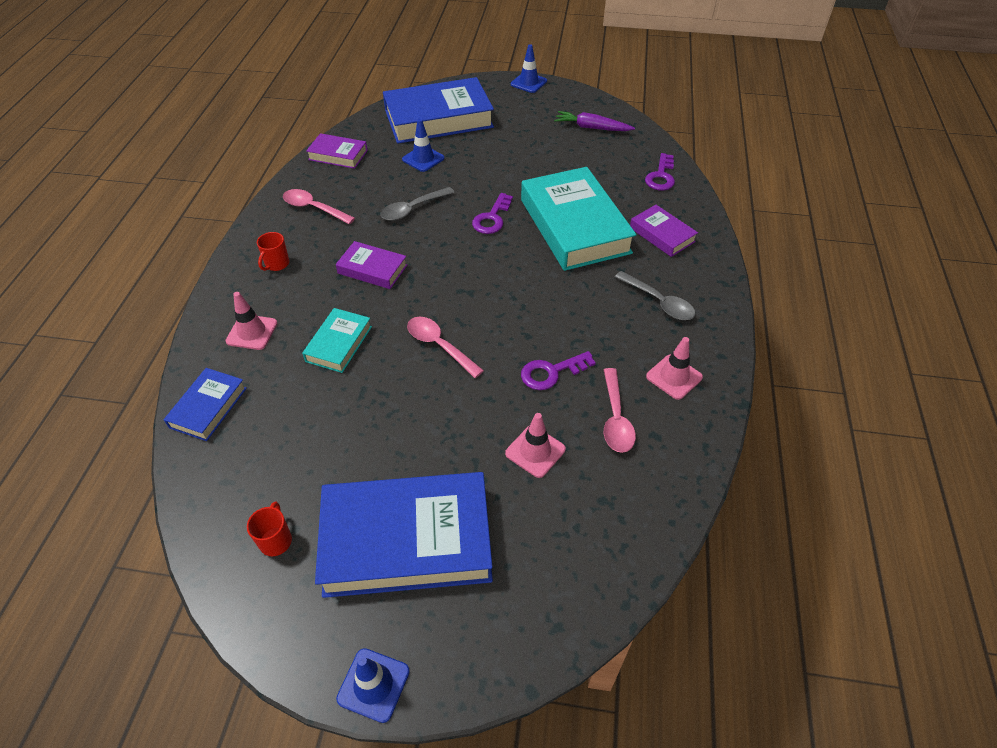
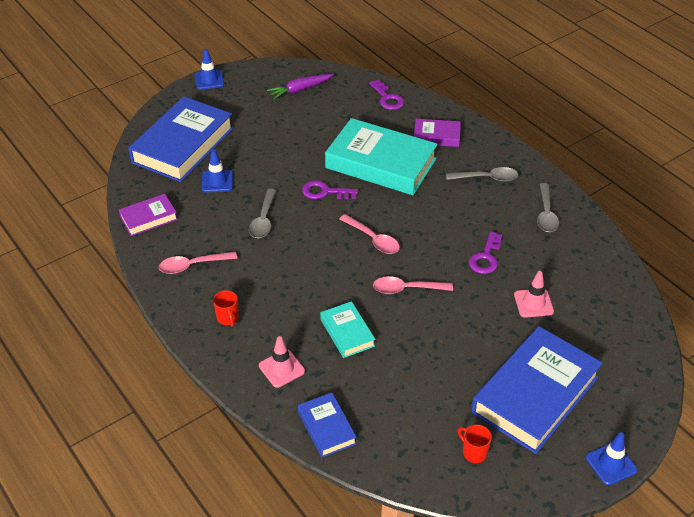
camera: 45 degrees left, 5 degrees down
purple book [336,241,407,289] -> none
purple key [472,193,513,234] -> purple key turned 120 degrees clockwise [302,180,358,199]
pink spoon [604,368,636,453] -> pink spoon moved to [339,214,400,254]
pink traffic cone [646,337,703,400] -> grey spoon [537,183,559,232]

